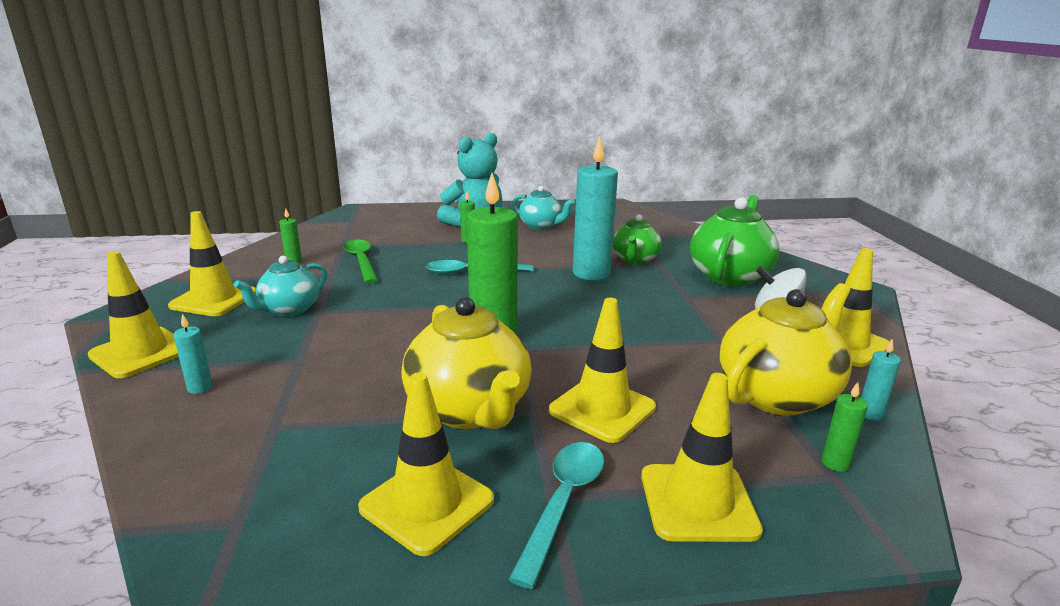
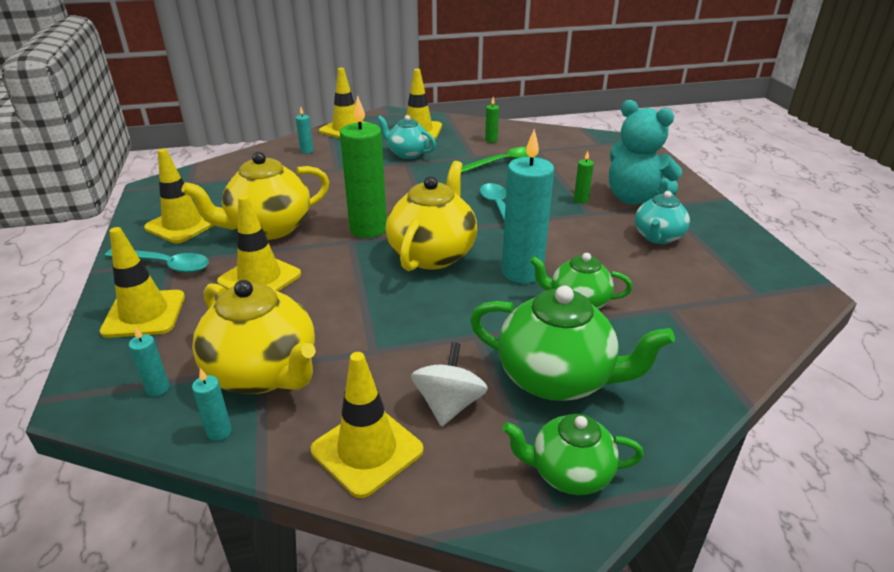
camera: 85 degrees right, 10 degrees up
green candle [822,382,868,472] -> turquoise candle [129,326,170,396]
none -> yellow teapot [386,161,477,271]
none -> green teapot [502,414,644,495]

